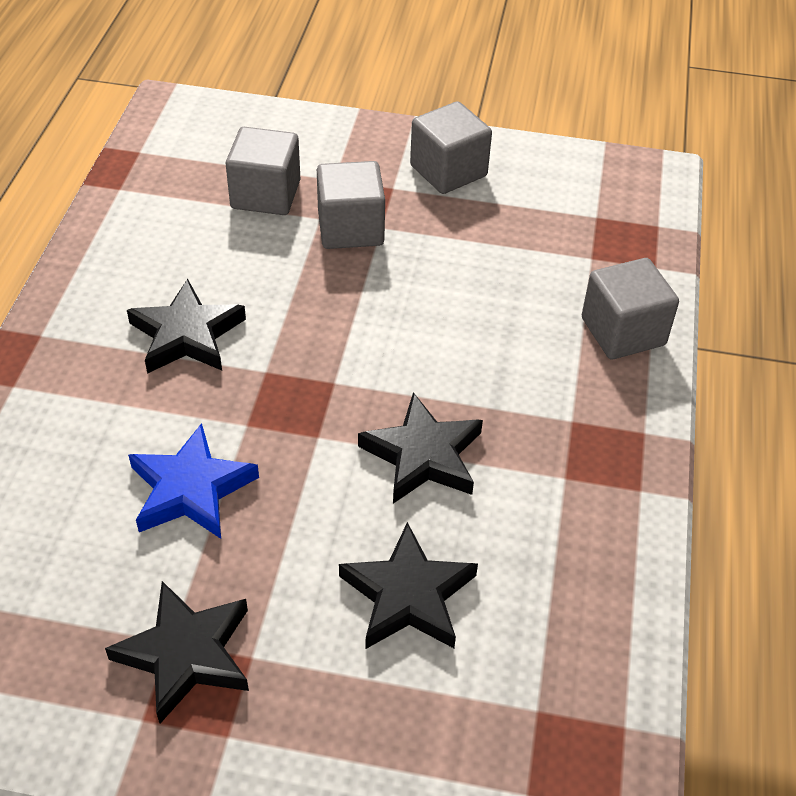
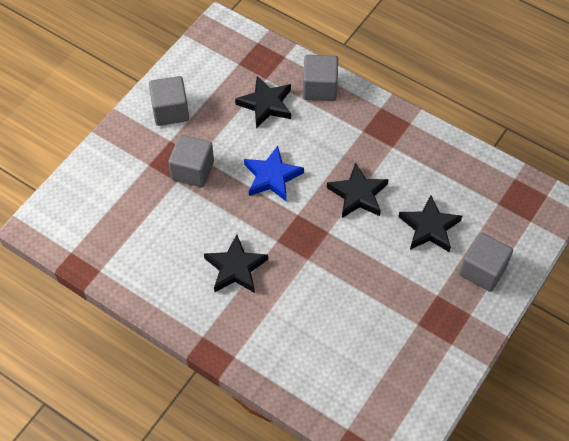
camera: 65 degrees left, 10 degrees up
black star [105,581,249,724] -> black star moved to [235,76,291,128]
blue star [128,423,259,539] -> blue star moved to [244,146,304,202]
grey cube [226,127,300,215] -> grey cube moved to [459,233,513,292]

